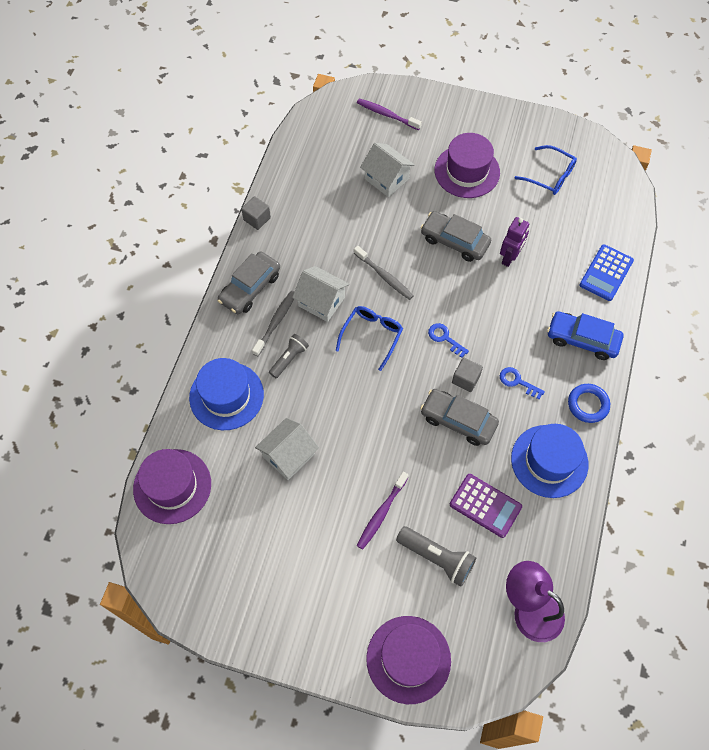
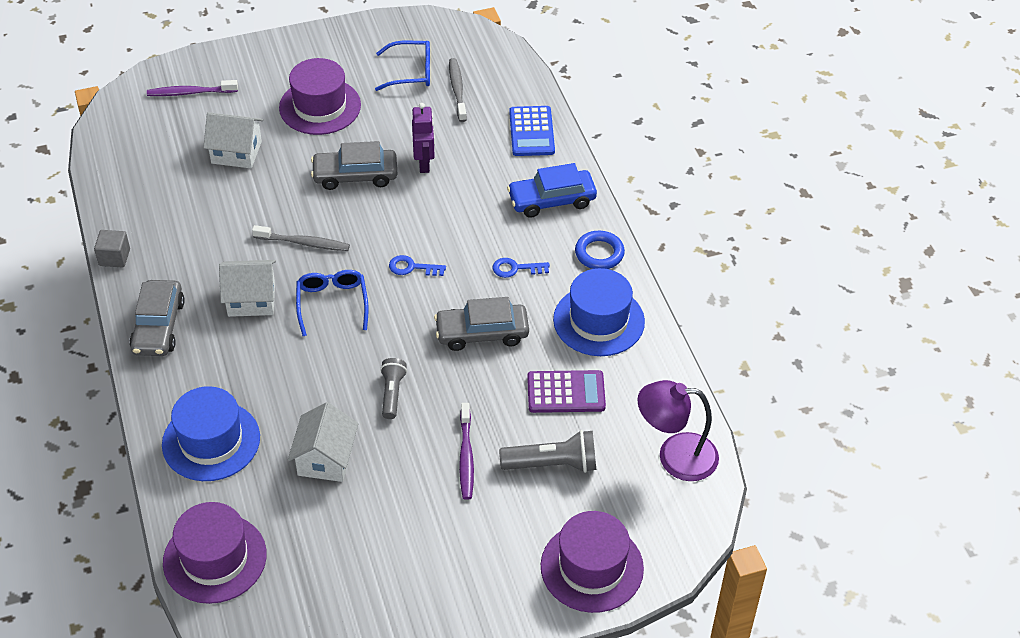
camera: 35 degrees left, 15 degrees down
grey toothbrush [252,291,294,356] -> grey toothbrush moved to [449,58,467,122]
grey flashlight [269,334,309,378] -> grey flashlight moved to [380,358,407,419]
grey cube [452,357,483,392] -> none

